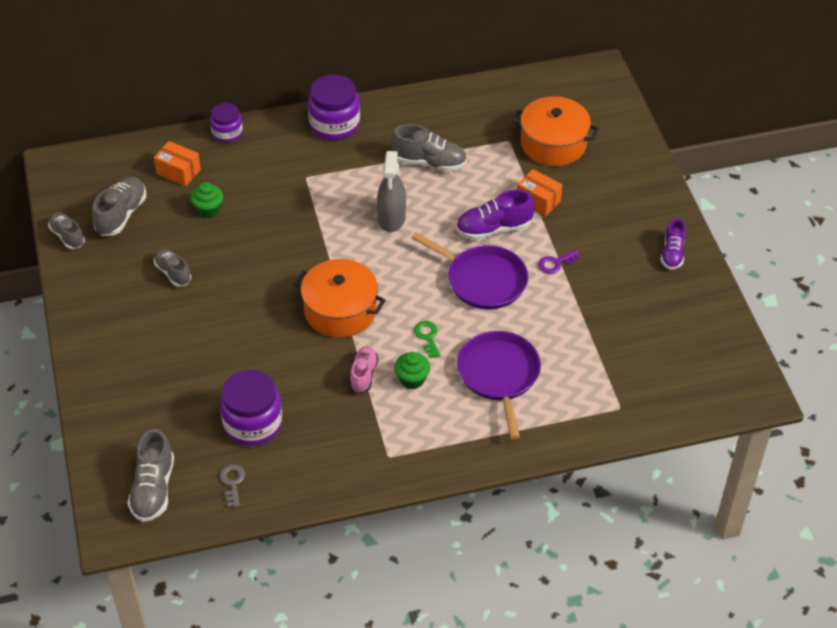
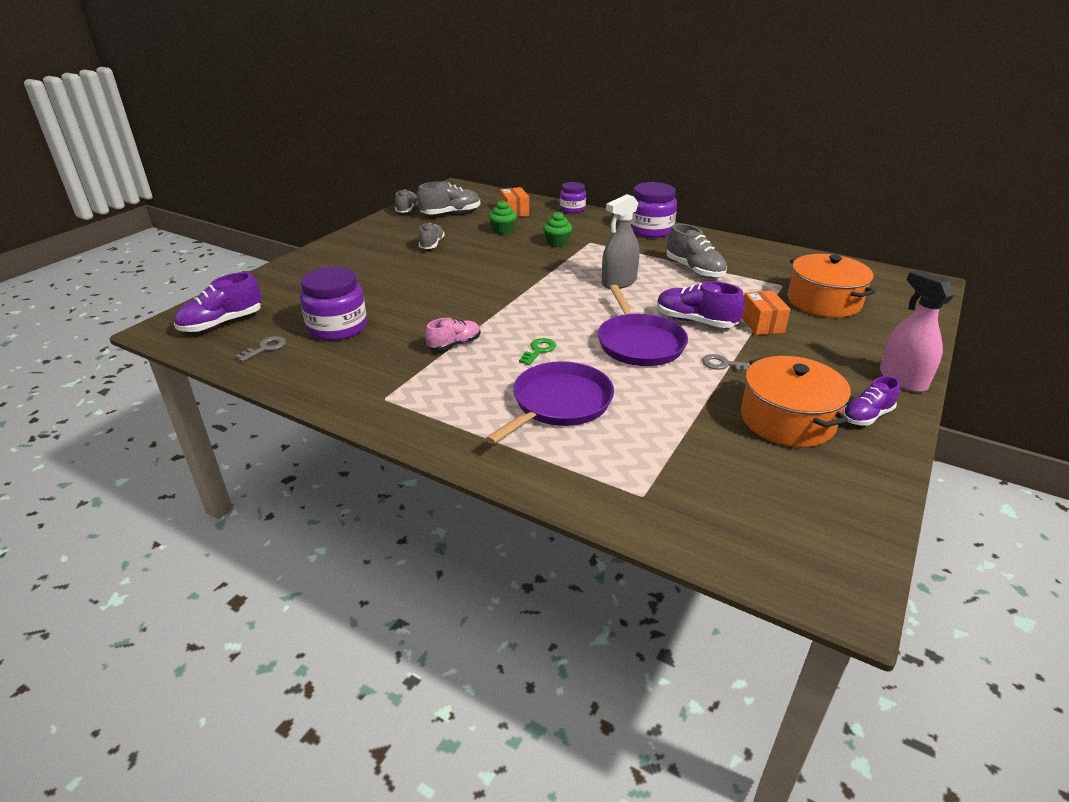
camera: 45 degrees right, 15 degrees down
grey shoe [127,429,174,522] -> purple shoe [174,272,262,333]
orange pot [294,259,386,338] -> orange pot moved to [741,356,851,447]
green cupcake [394,352,430,389] -> green cupcake moved to [543,211,572,247]
purple key [538,250,581,274] -> grey key [702,354,751,372]
none -> pink spray bottle [880,270,955,392]

